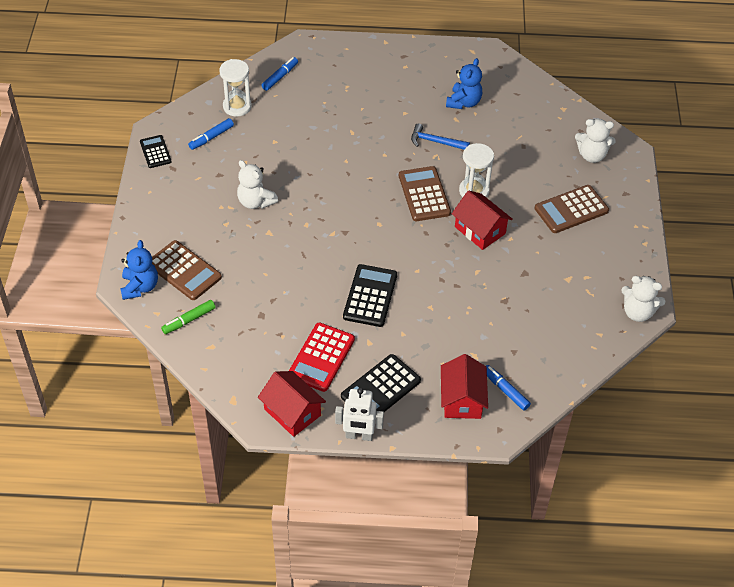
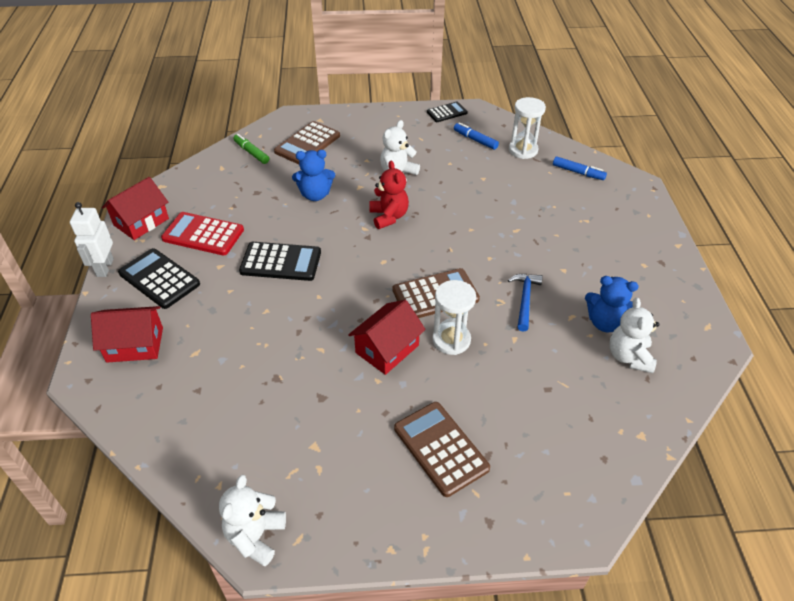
camera: 85 degrees right, 5 degrees down
blue teddy bear [120,240,158,300] -> blue teddy bear moved to [292,150,335,201]
blue marker [486,365,531,411] -> none
white teddy bear [575,119,616,163] -> white teddy bear moved to [609,298,660,373]
none -> red teddy bear [369,161,409,229]

